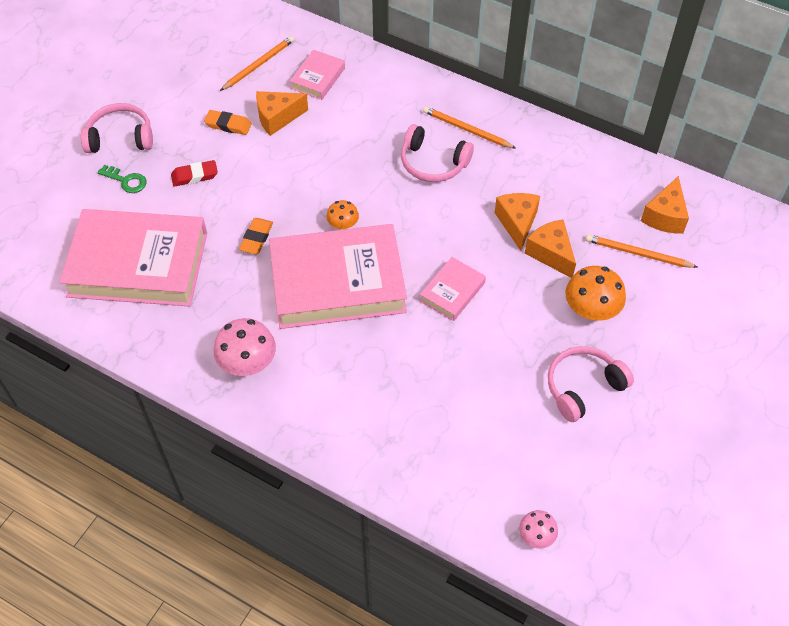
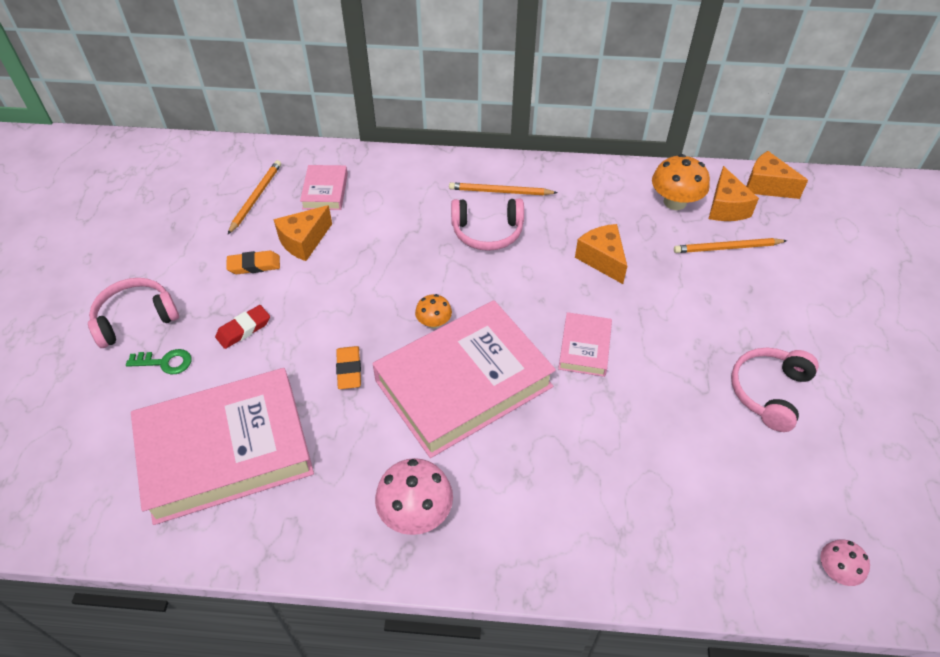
camera: 25 degrees left, 5 degrees down
orange cheese [524,220,576,278] -> orange cheese moved to [746,151,808,199]
orange mushroom [565,266,626,321] -> orange mushroom moved to [652,154,710,210]

